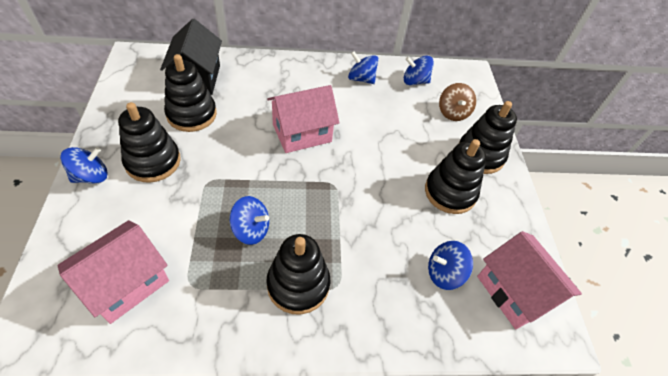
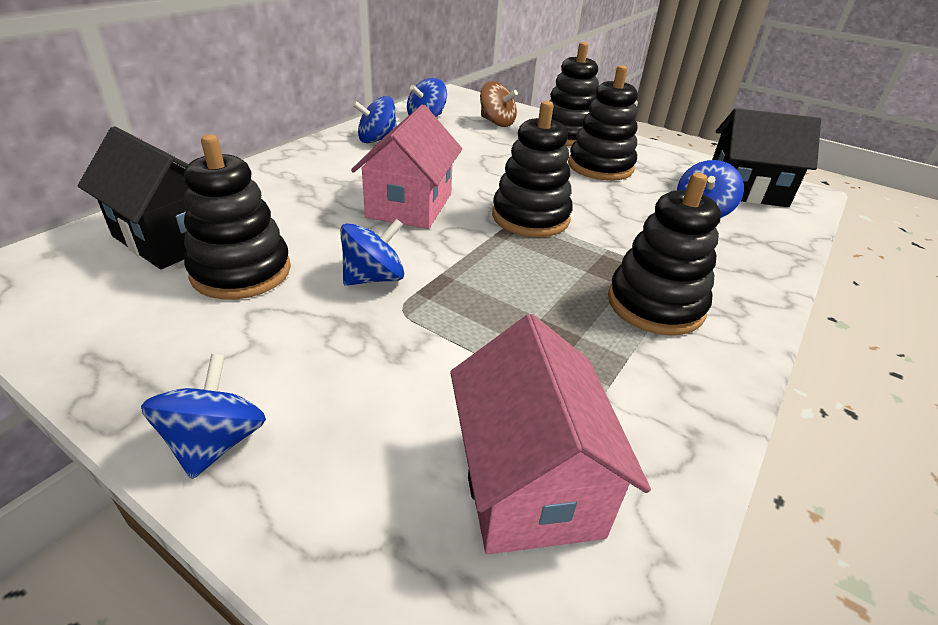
camera: 50 degrees left, 15 degrees down
black stacking toy [118,102,181,183] -> black stacking toy moved to [492,101,573,237]
blue spinning top [229,196,269,245] -> blue spinning top moved to [340,219,404,286]
pink house [477,231,582,329] -> black house [712,108,821,207]

